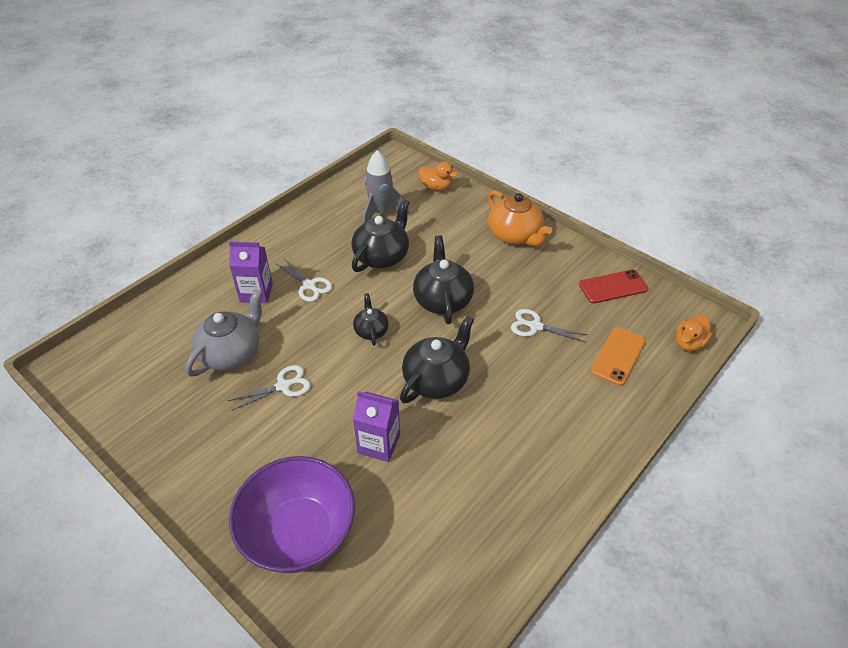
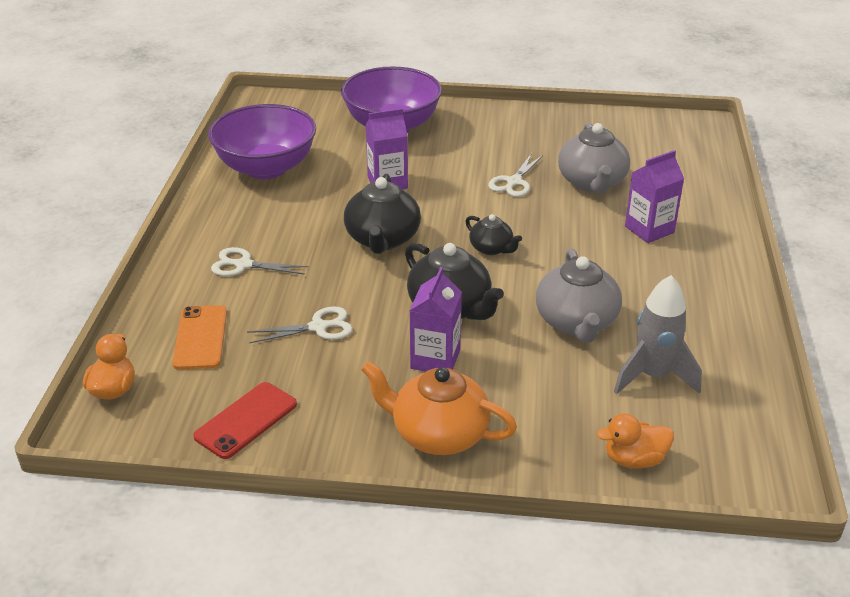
camera: 145 degrees right, 10 degrees down
white scissors [277,258,332,302] -> white scissors moved to [211,247,309,276]
black teapot [352,199,410,272] -> grey teapot [536,248,622,343]
none -> purple bowl [208,104,316,179]
none -> purple carton [409,267,462,372]

